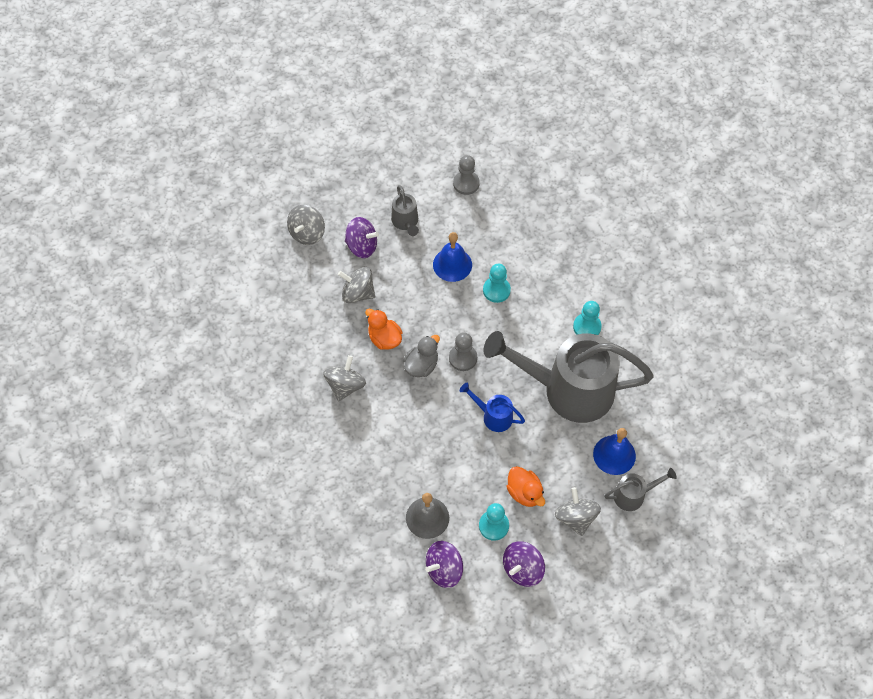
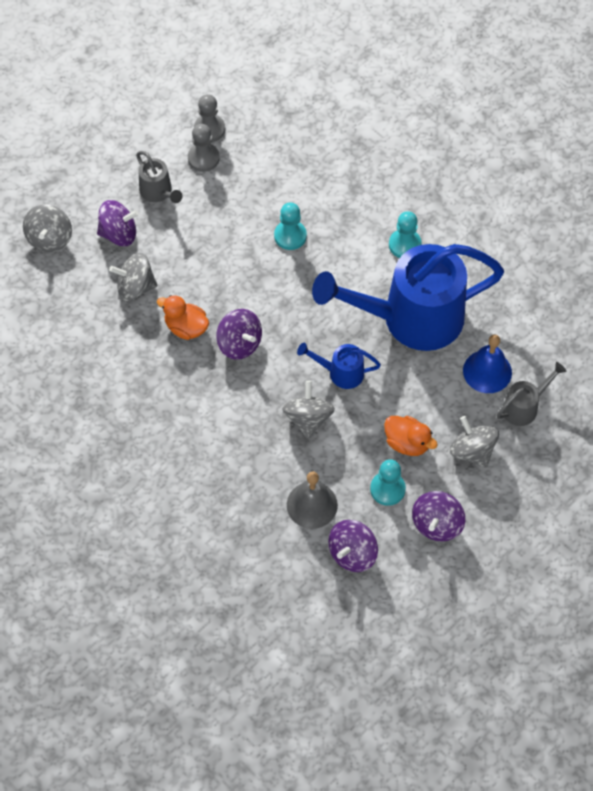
camera: 20 degrees left, 0 degrees up
grey spinning top [323,355,366,401] -> grey spinning top moved to [282,381,335,438]
grey duck [403,335,440,377] -> purple spinning top [216,309,262,360]
blue bell [433,232,472,282] -> none
grey pawn [449,332,477,371] -> grey pawn moved to [188,124,220,172]
grey watering can [483,331,654,423] -> blue watering can [312,244,504,351]

